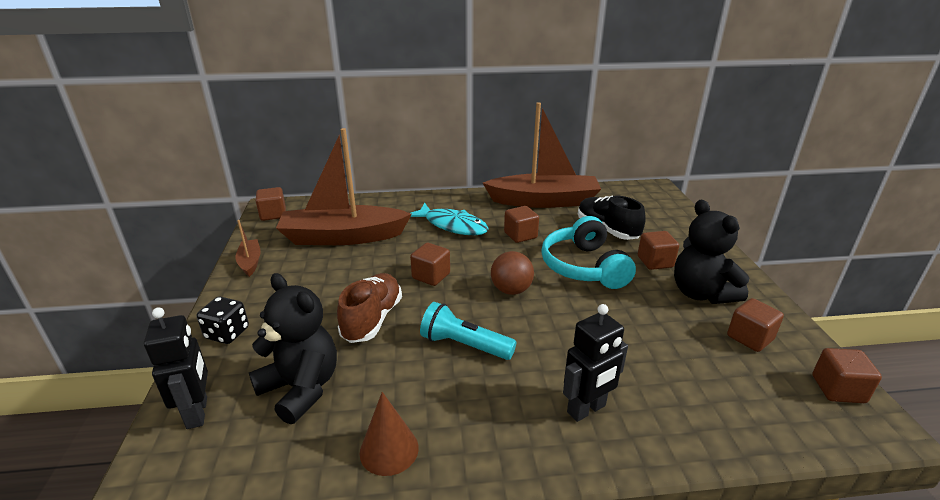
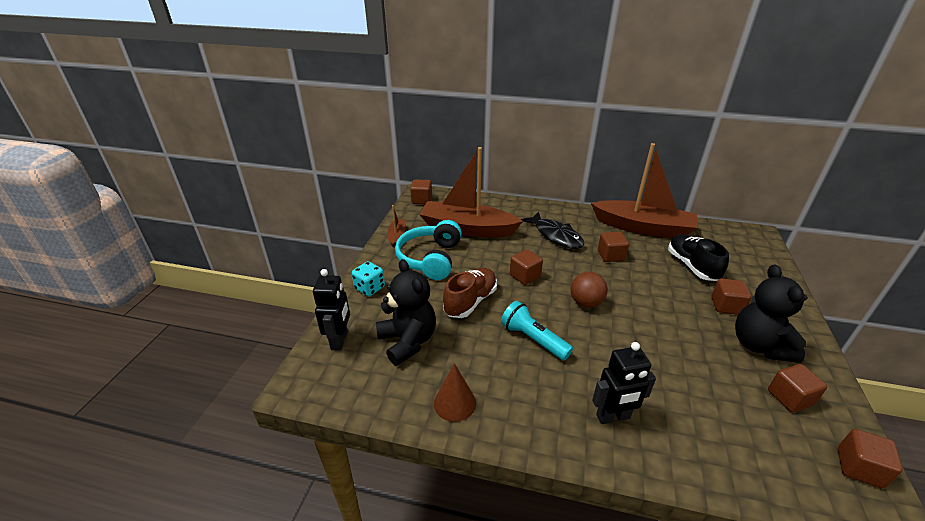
camera: 20 degrees right, 5 degrees up
black dice [197,297,249,344] -> turquoise dice [352,261,385,296]
turquoise fish [411,203,489,235] -> black fish [521,211,584,249]
turquoise headphones [541,216,636,289] -> turquoise headphones moved to [395,220,462,280]

